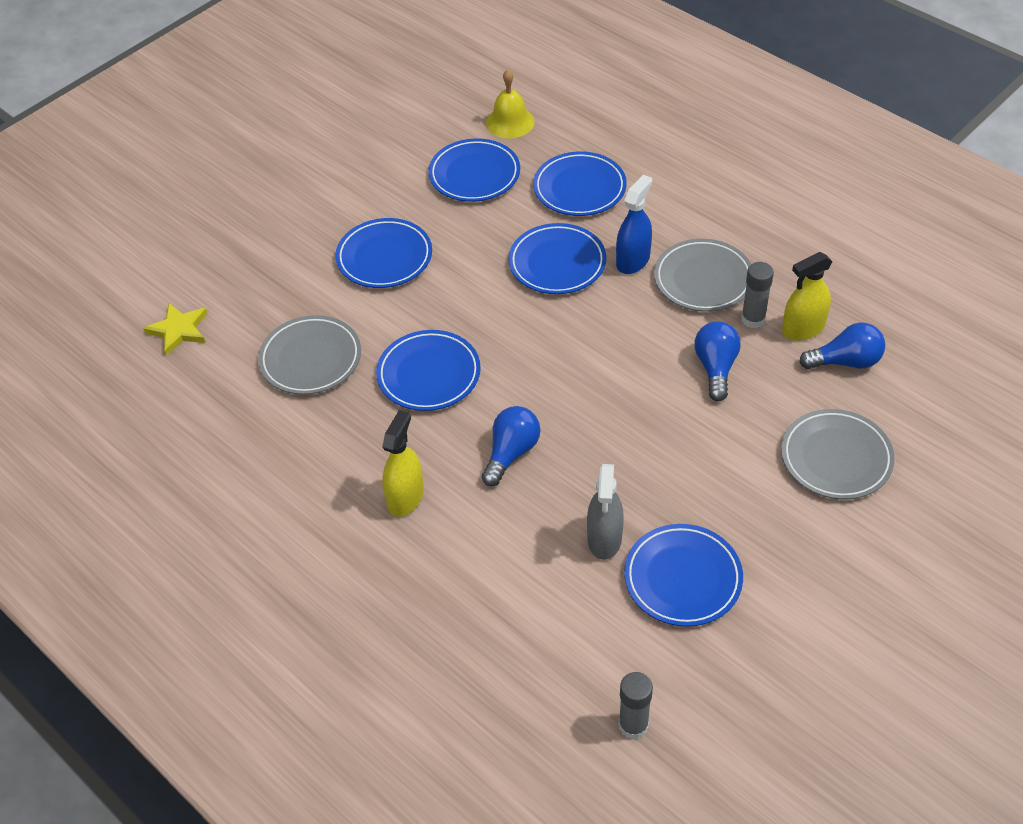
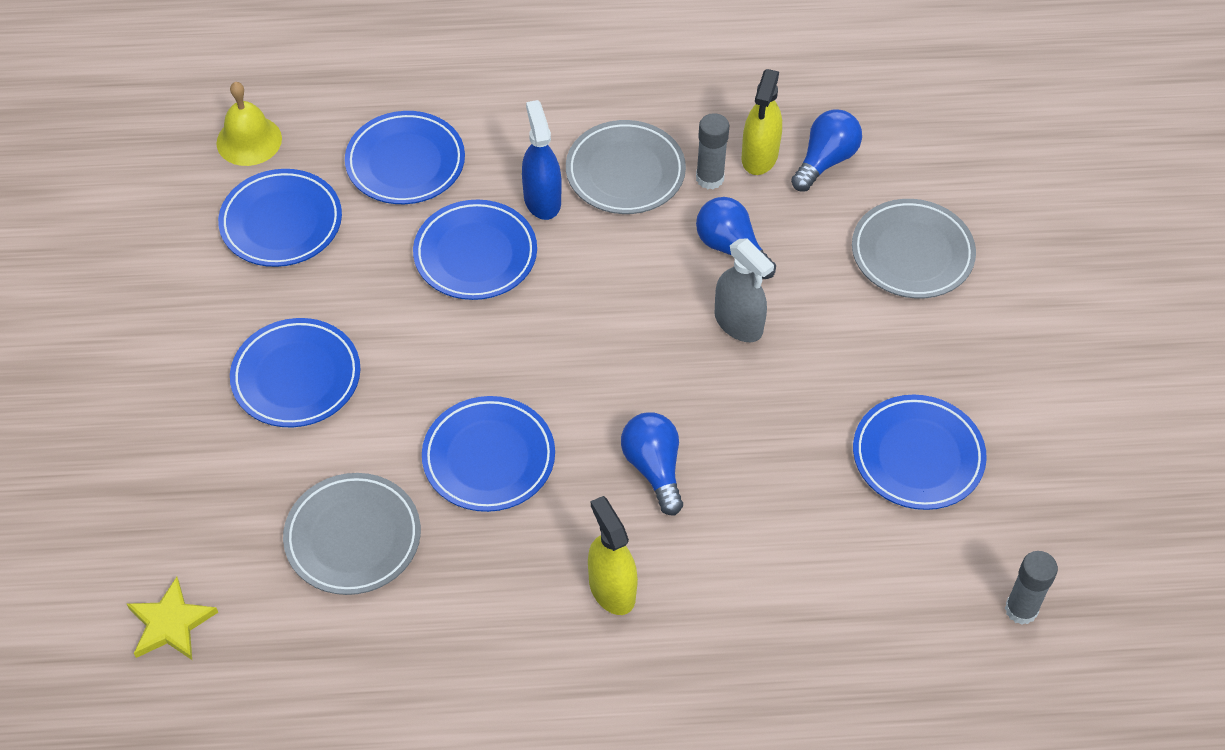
camera: 50 degrees left, 5 degrees up
grey spray bottle [587,464,624,560] -> grey spray bottle moved to [714,239,774,342]

